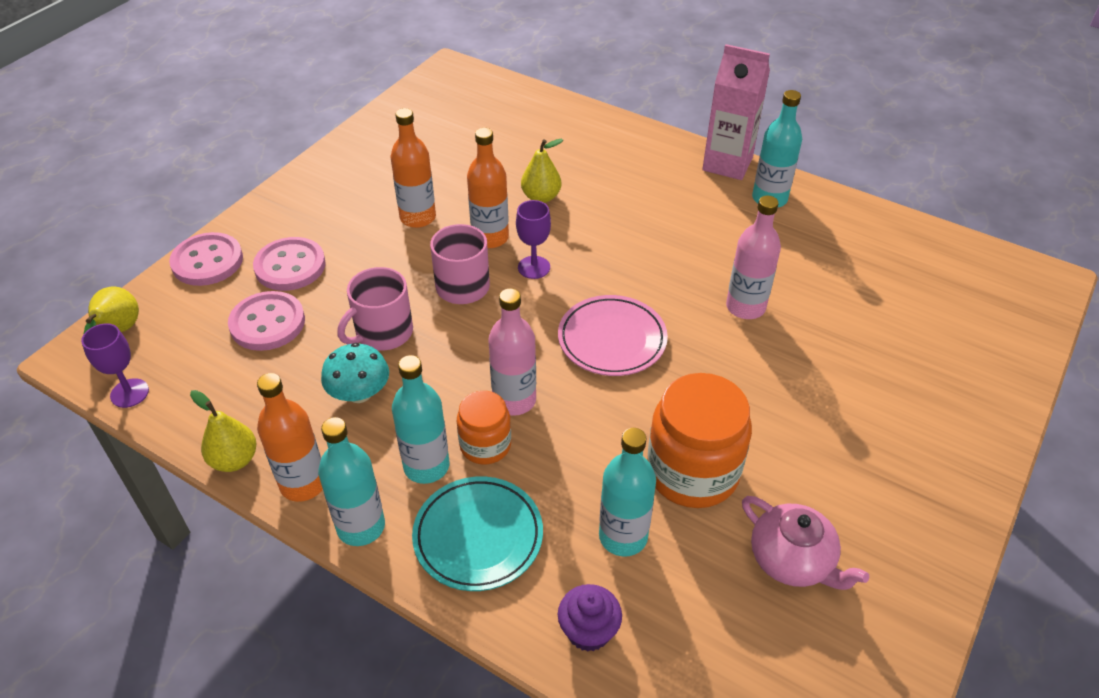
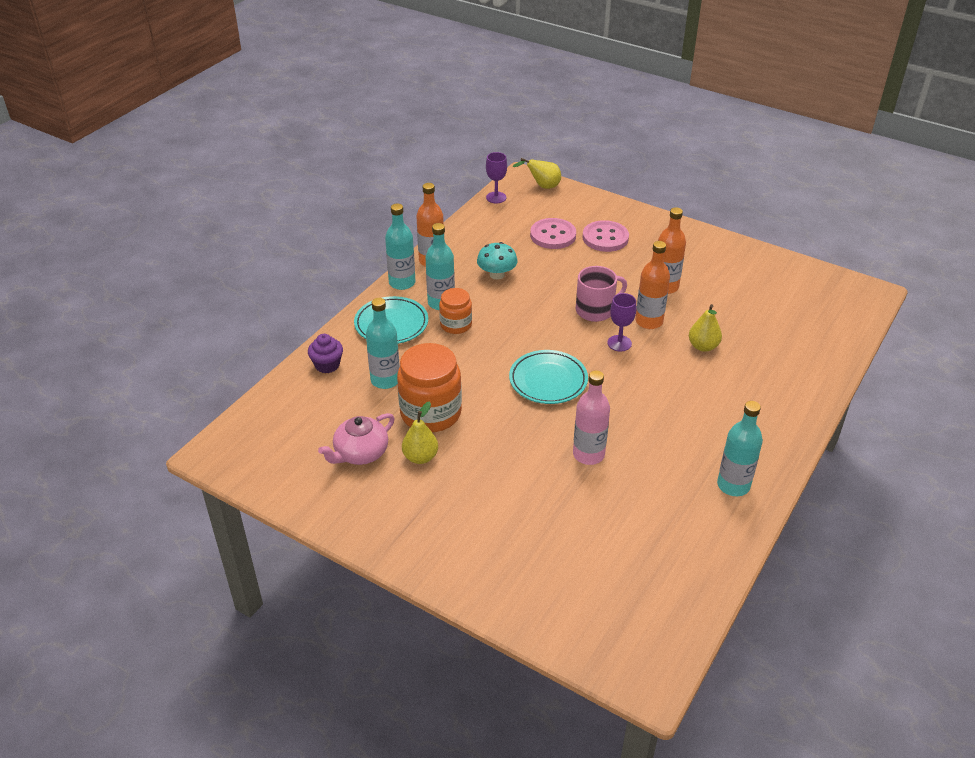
camera: 90 degrees right, 5 degrees down
pink button [169,232,243,286] -> none
yellow pear [190,390,257,472] -> yellow pear moved to [402,401,438,464]
pink mug [338,267,413,351] -> none
pink bottle [488,288,536,416] -> none
pink plate [558,295,668,376] -> turquoise plate [509,350,588,404]
pink carton [702,44,770,180] -> none

